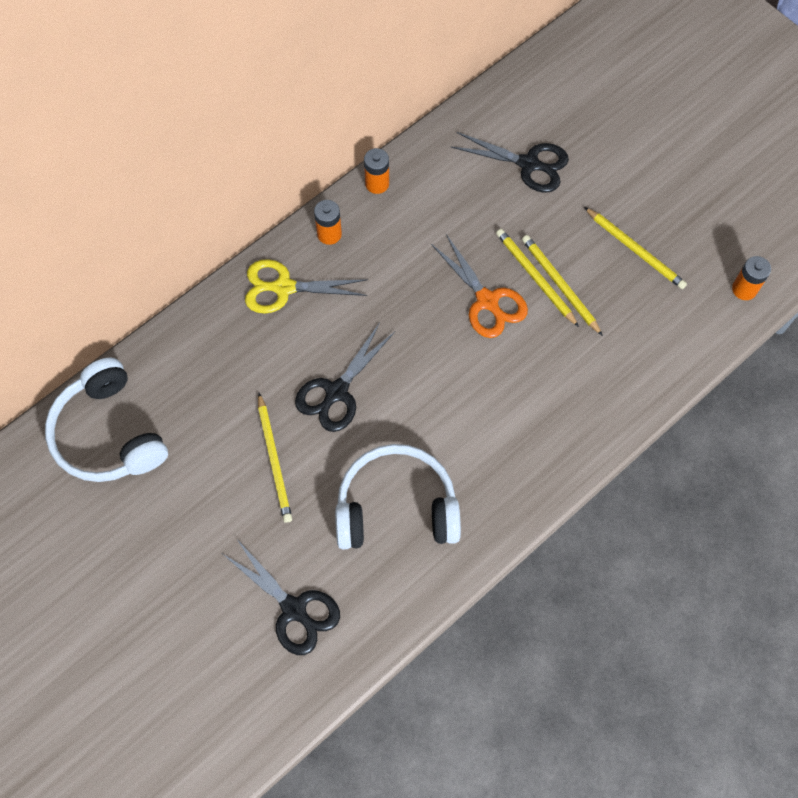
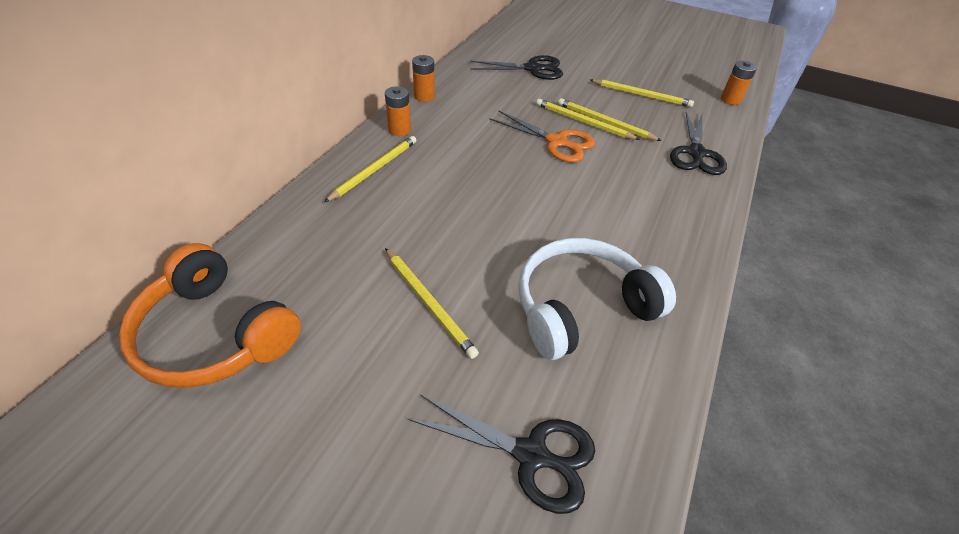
camera: 25 degrees left, 20 degrees down
white headphones [45,358,168,482] -> orange headphones [119,243,301,388]
yellow scissors [245,259,368,313] -> yellow pencil [324,136,416,202]
black scissors [295,323,395,432] -> black scissors moved to [670,112,727,175]

